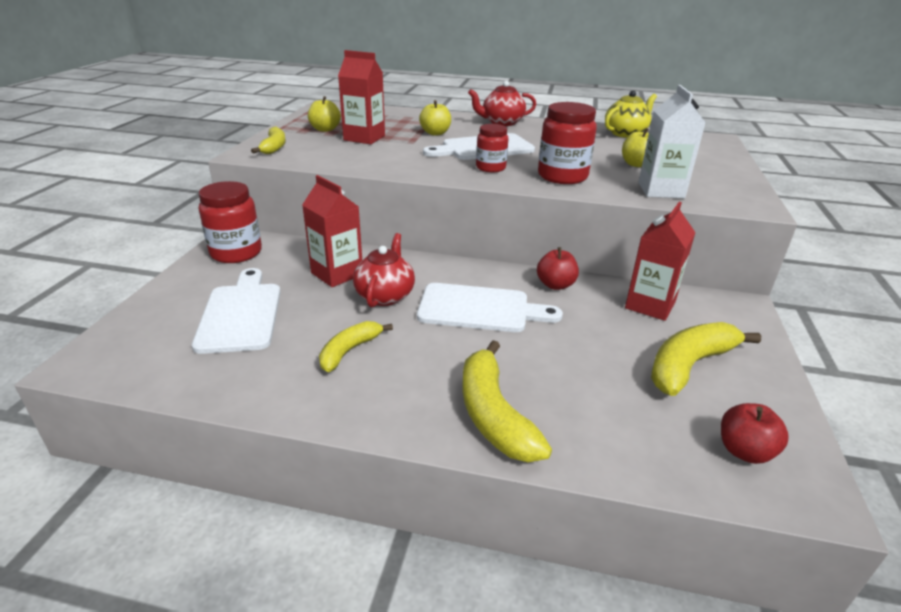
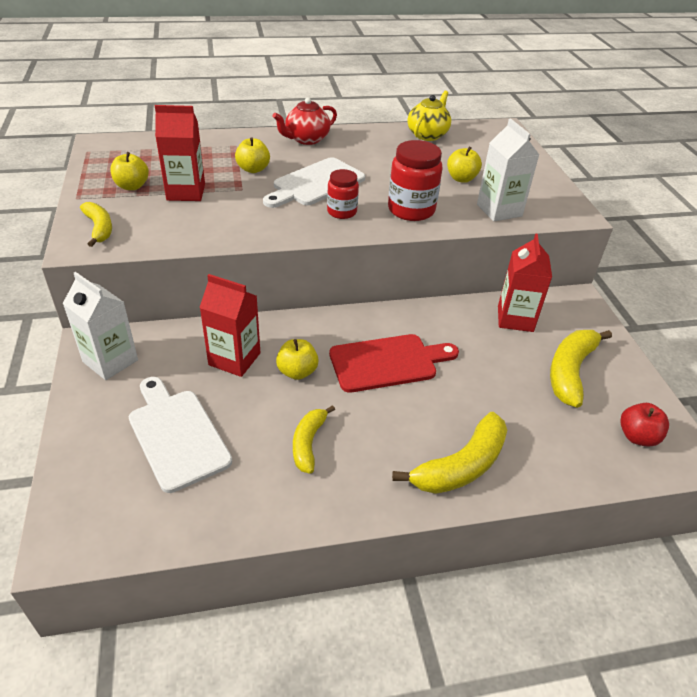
camera: 25 degrees left, 10 degrees up
red jar [199,181,262,263] -> white carton [63,272,138,380]
red teapot [353,233,415,308] -> yellow apple [276,339,319,380]
white cutting board [417,283,563,332] -> red cutting board [329,334,459,393]
yellow banana [462,340,552,462] -> yellow banana turned 90 degrees counterclockwise [392,412,507,494]
red apple [537,247,579,290] -> none

